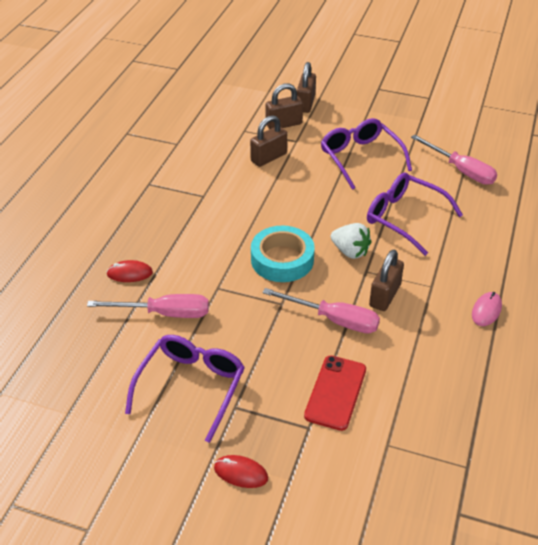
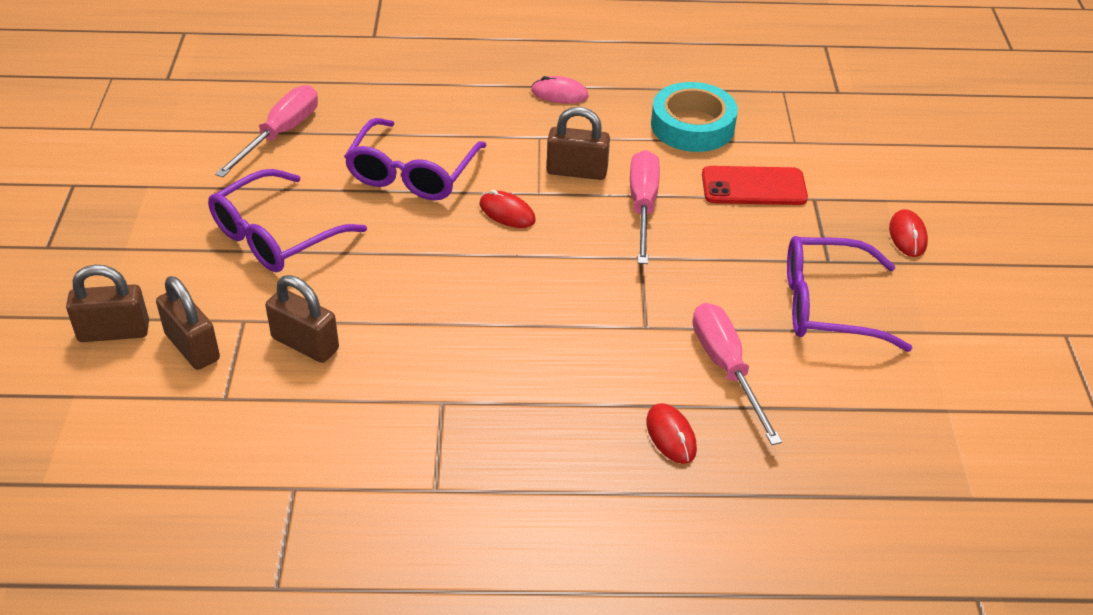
camera: 110 degrees left, 0 degrees up
turquoise tape [251,226,315,282] -> turquoise tape moved to [651,82,738,152]
white strawberry [331,223,371,259] -> red mouse [480,190,536,228]

